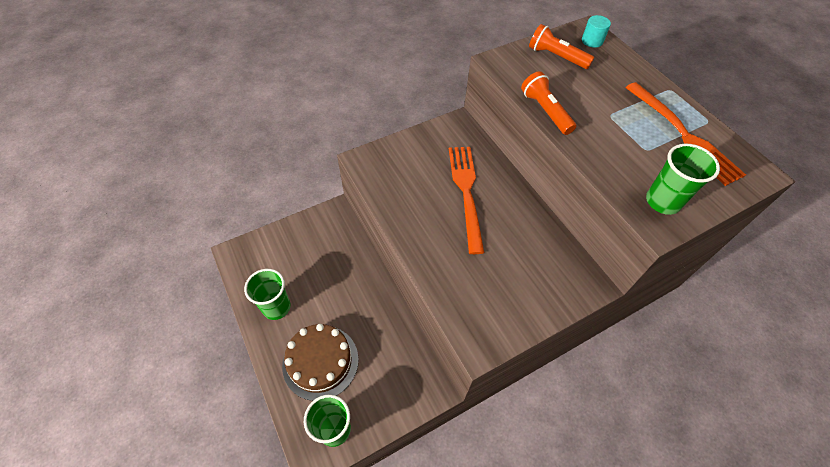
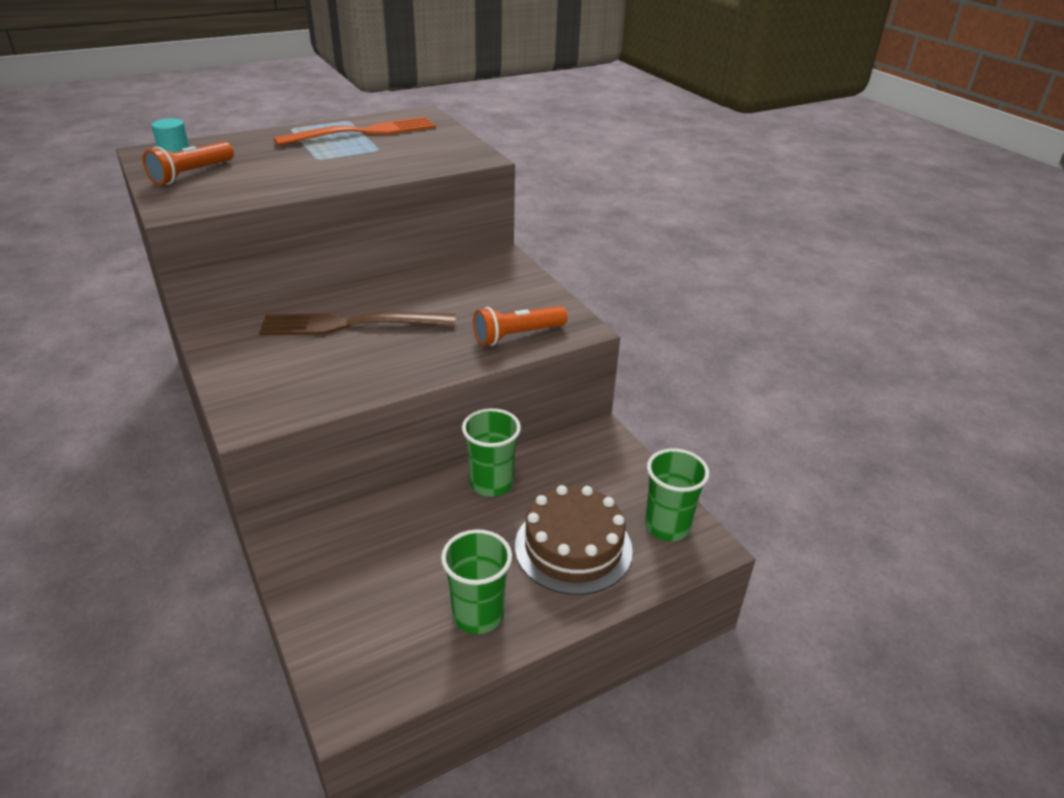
camera: 90 degrees left, 20 degrees down
orange fork [449,147,484,254] -> brown fork [259,312,455,335]
orange flashlight [521,71,576,135] -> orange flashlight moved to [473,306,567,346]
green cup [646,144,720,215] -> green cup moved to [462,408,521,497]

